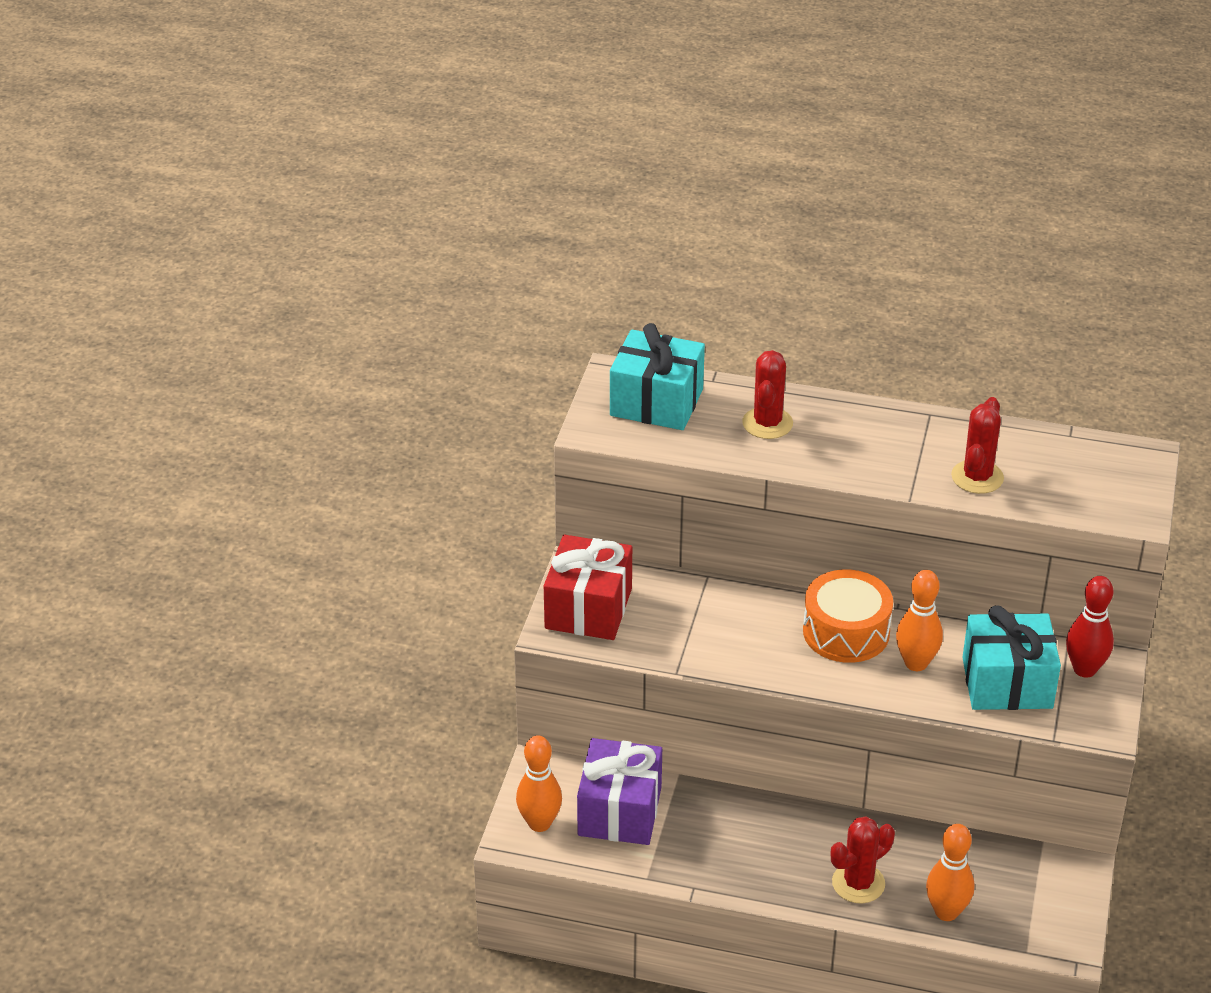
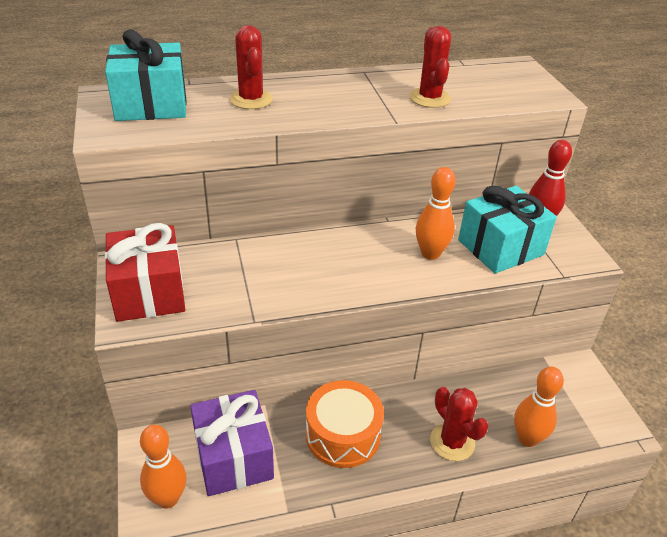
camera: 30 degrees left, 0 degrees up
orange drum [803,570,893,663] -> orange drum moved to [306,380,384,468]
red cactus [831,816,895,903] -> red cactus turned 60 degrees counterclockwise [430,387,489,461]

